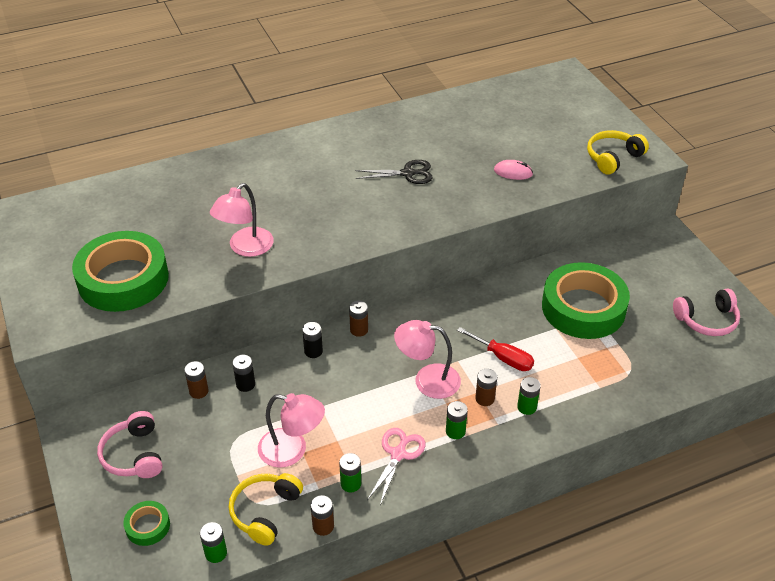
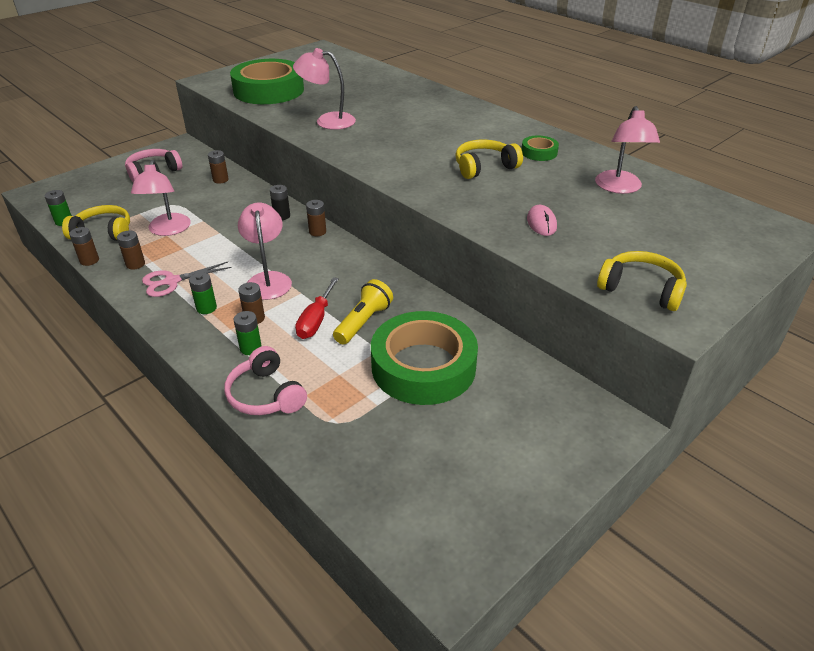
camera: 70 degrees right, 5 degrees down
green tape [123,501,170,546] -> green tape moved to [522,136,559,161]
black battery [232,355,255,392] -> none
green battery [339,453,361,492] -> brown battery [117,231,145,270]
black scissors [355,160,433,184] -> yellow headphones [455,140,523,179]
pink scissors [367,428,426,505] -> pink scissors turned 150 degrees clockwise [142,262,232,297]
pink headphones [673,289,740,336] -> pink headphones moved to [224,346,307,415]
none -> yellow flashlight [333,279,393,345]
none -> pink lamp [595,106,660,194]

